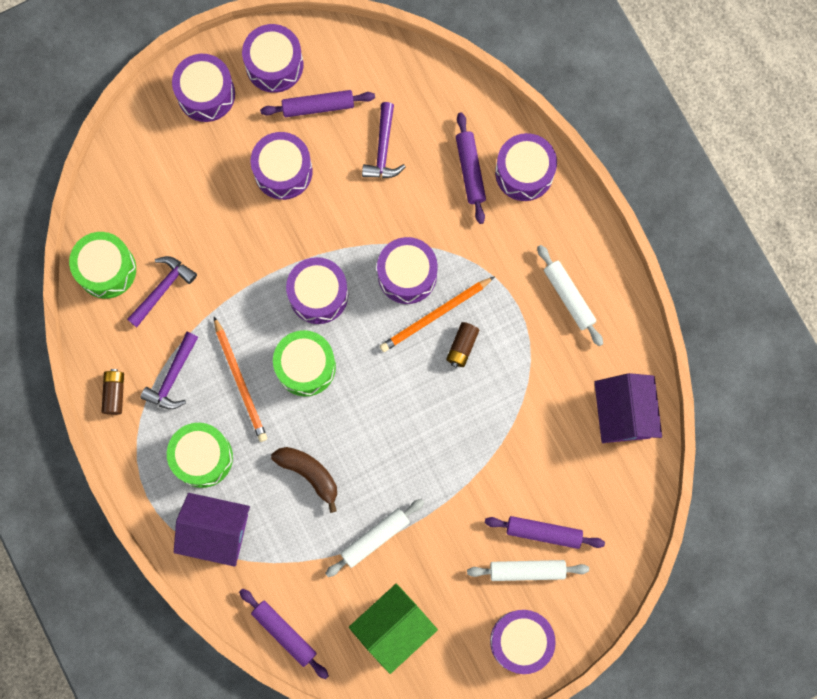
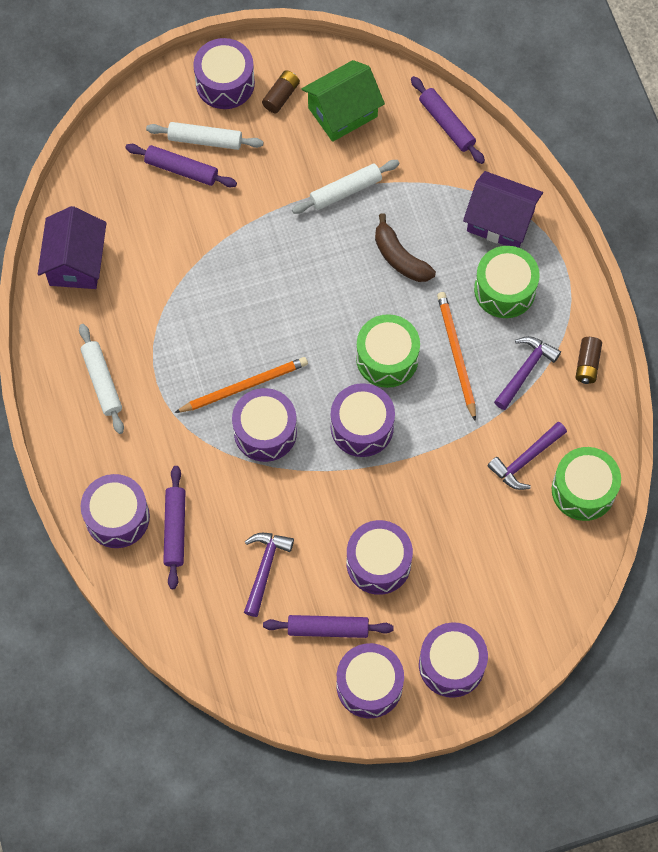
camera: 170 degrees left, 10 degrees down
brown battery [446,322,479,368] -> brown battery moved to [262,70,300,113]

